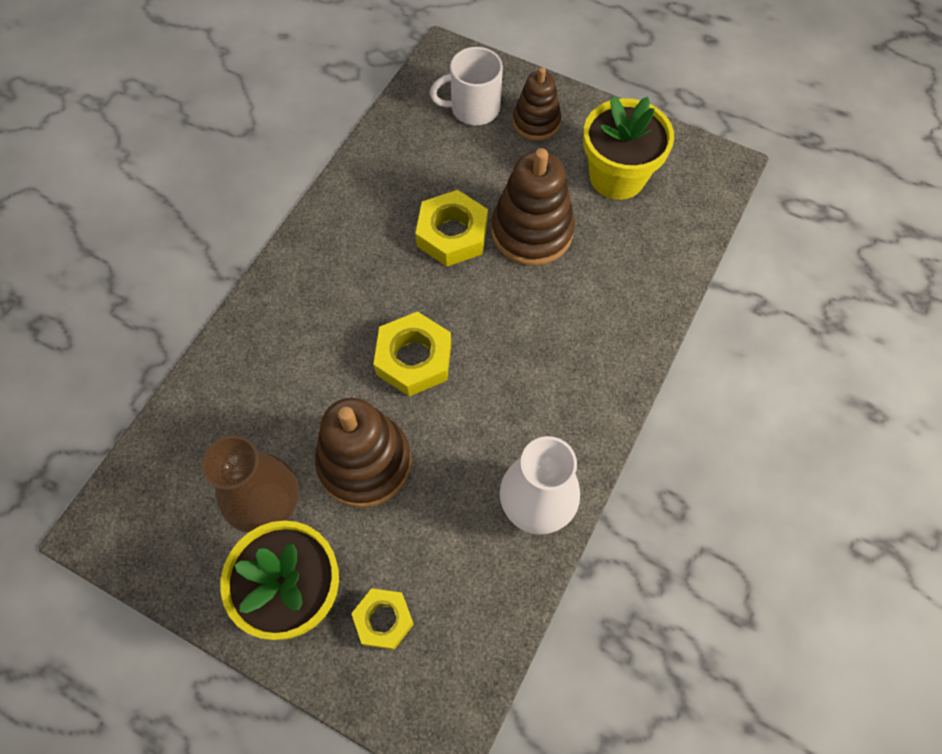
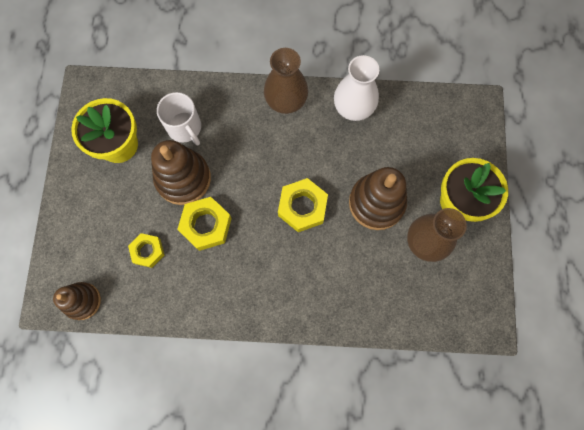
camera: 115 degrees left, 10 degrees up
yellow nut [351,588,414,650] -> yellow nut moved to [128,233,164,268]
white mug [430,47,503,125] -> white mug moved to [157,92,201,146]
brown stacking toy [513,67,561,141] -> brown stacking toy moved to [53,282,101,320]
none -> brown vase [264,48,308,114]

